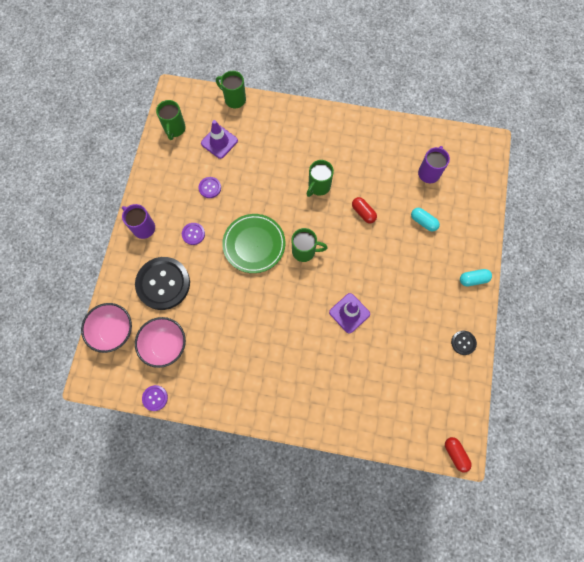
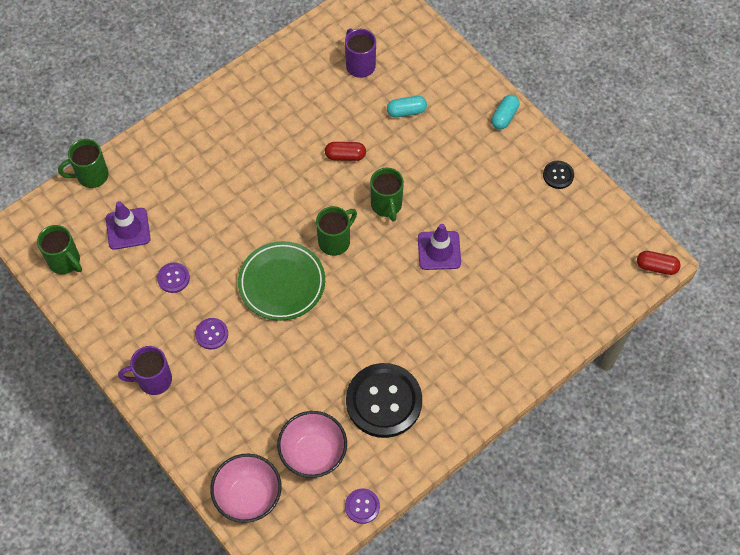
camera: 50 degrees left, 10 degrees down
black button [135,257,190,310] -> black button moved to [346,363,422,438]
green mug [307,160,334,197] -> green mug moved to [370,168,404,222]

